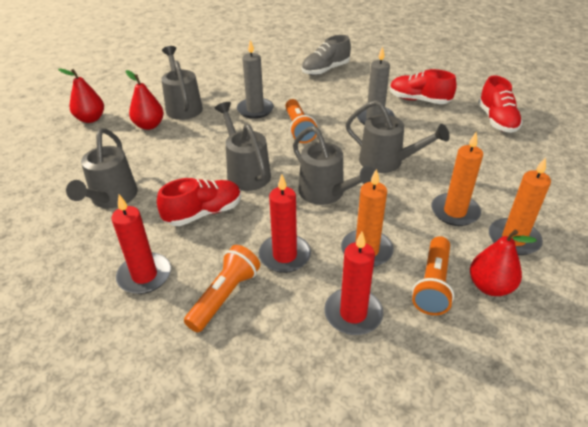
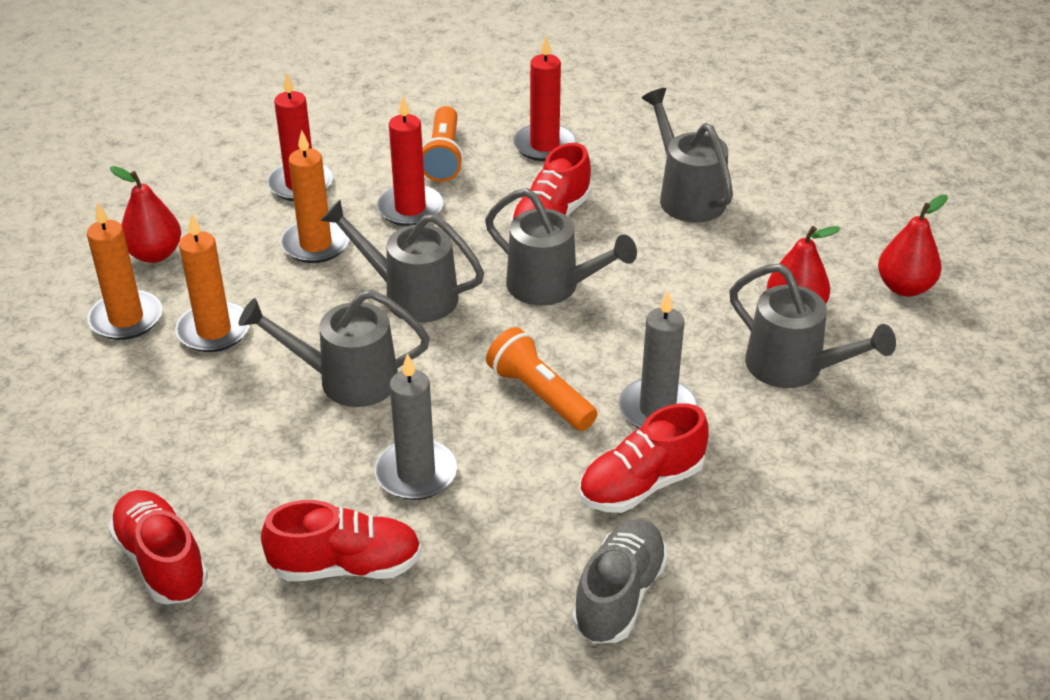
camera: 150 degrees right, 0 degrees up
orange flashlight [412,236,454,315] -> none
none -> red shoe [579,403,709,513]

